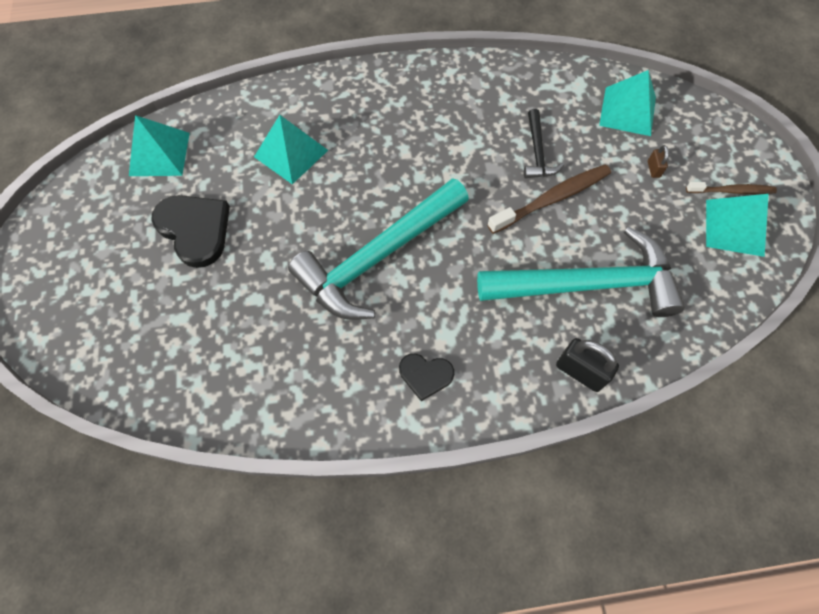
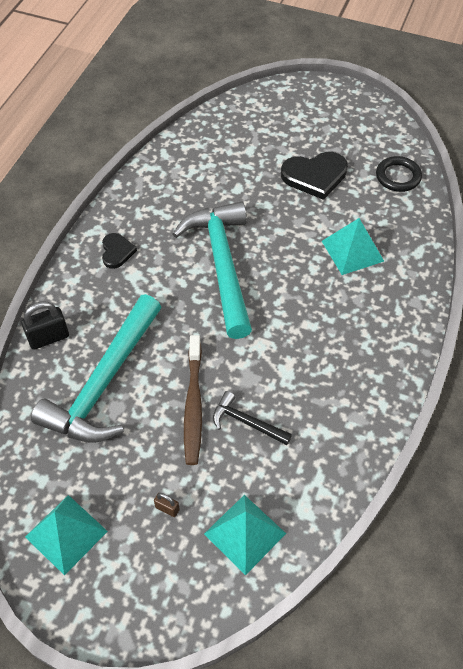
camera: 120 degrees right, 10 degrees down
turquoise pyramid [129,115,190,176] -> black ring [376,156,422,192]
black heart [399,354,454,401] -> black heart turned 135 degrees clockwise [102,233,137,269]
brown toothbrush [686,182,777,194] -> none

